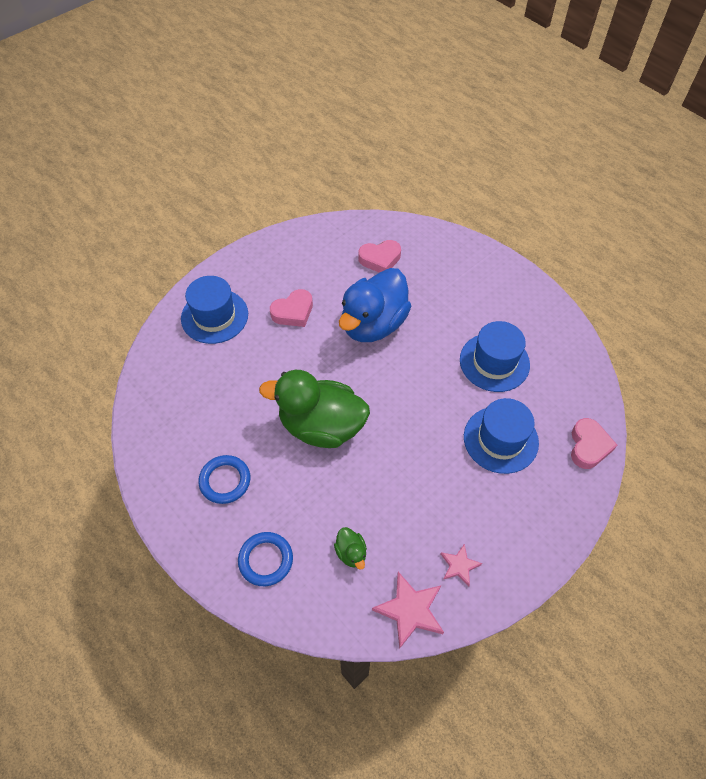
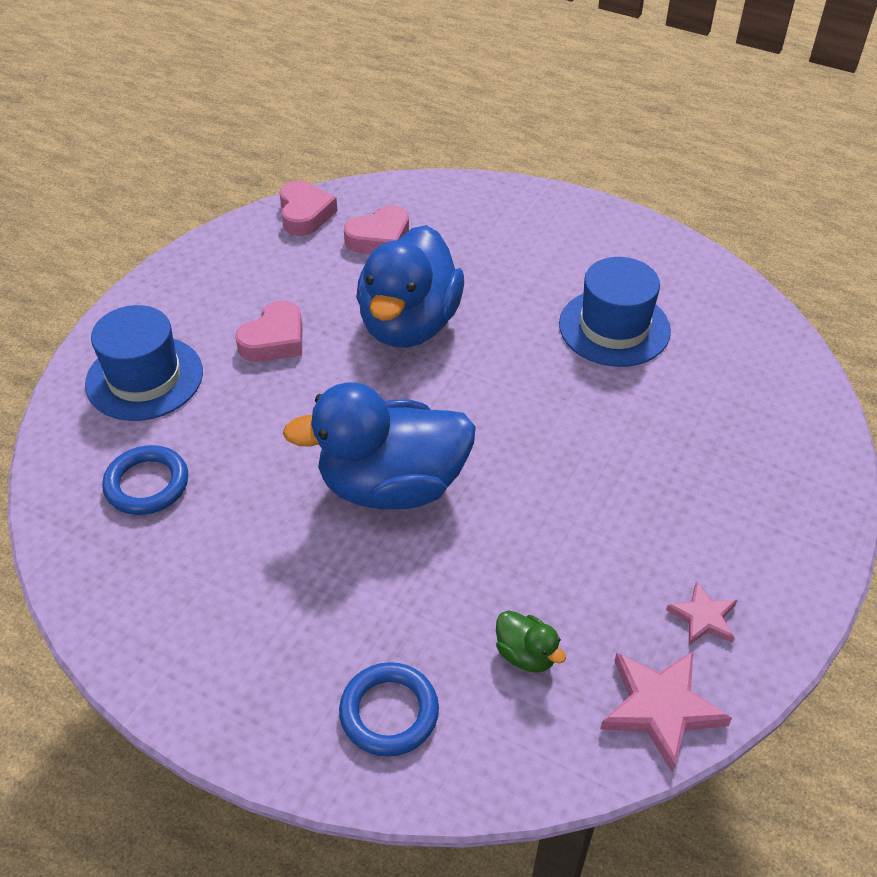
camera: 20 degrees left, 10 degrees down
blue ring [198,455,250,504] -> blue ring moved to [102,445,188,515]
green duck [259,370,370,448] -> blue duck [283,383,476,509]
blue hat [464,398,539,474] -> none
pink heart [571,418,617,469] -> pink heart moved to [280,180,338,236]

